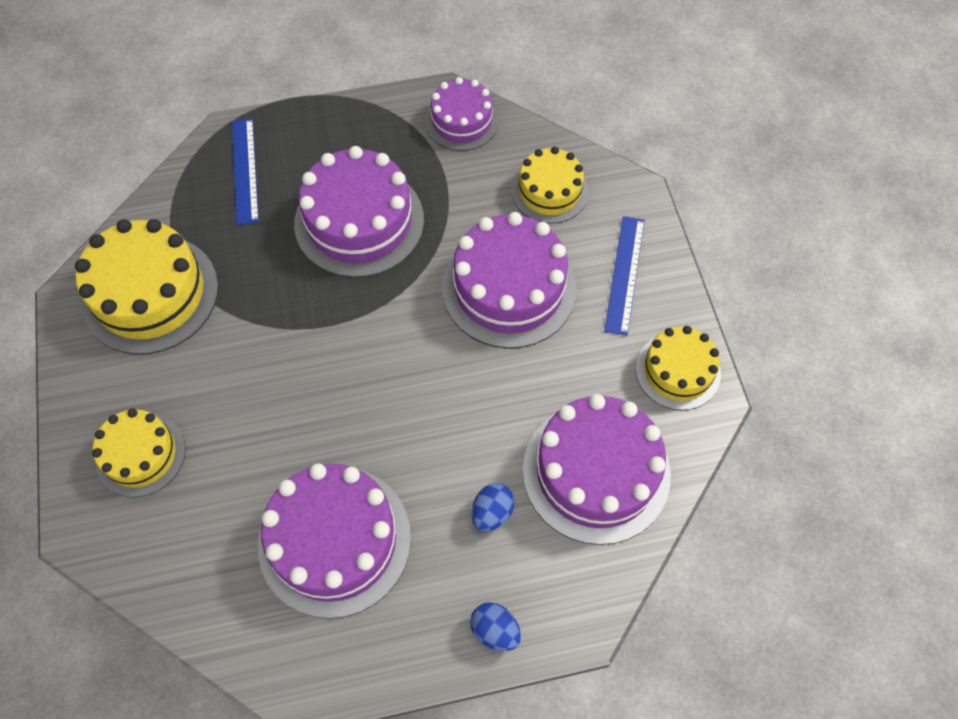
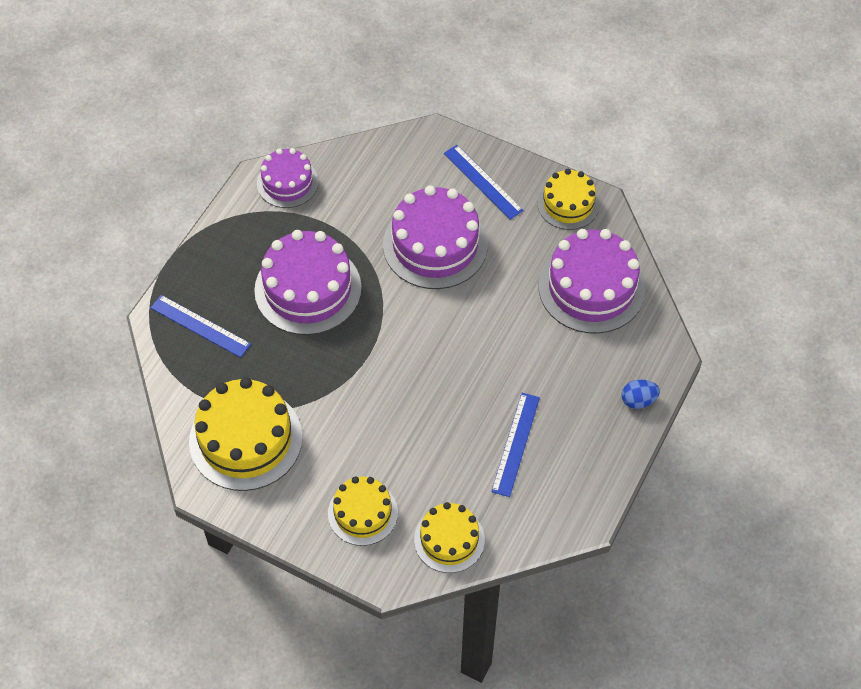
camera: 50 degrees left, 5 degrees down
purple cake [258,463,411,619] -> blue ruler [491,393,540,497]
blue egg [472,483,515,532] -> none
yellow cake [512,147,588,224] -> yellow cake moved to [414,502,485,573]

